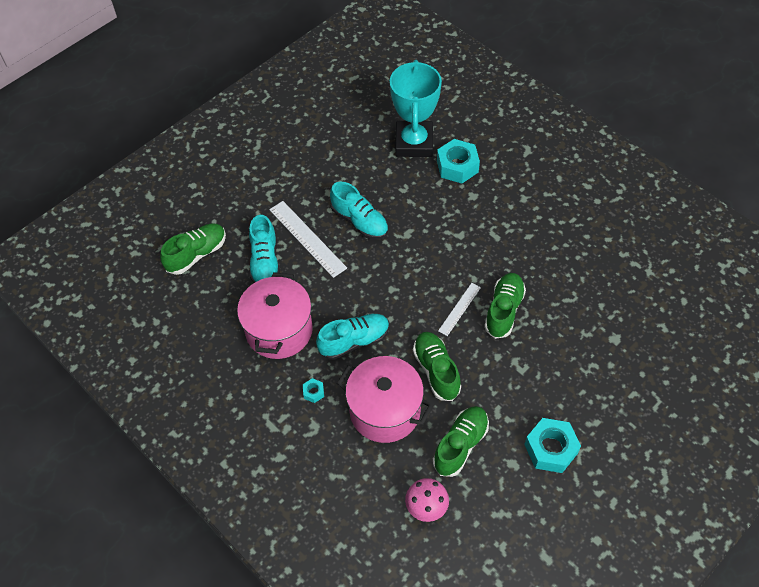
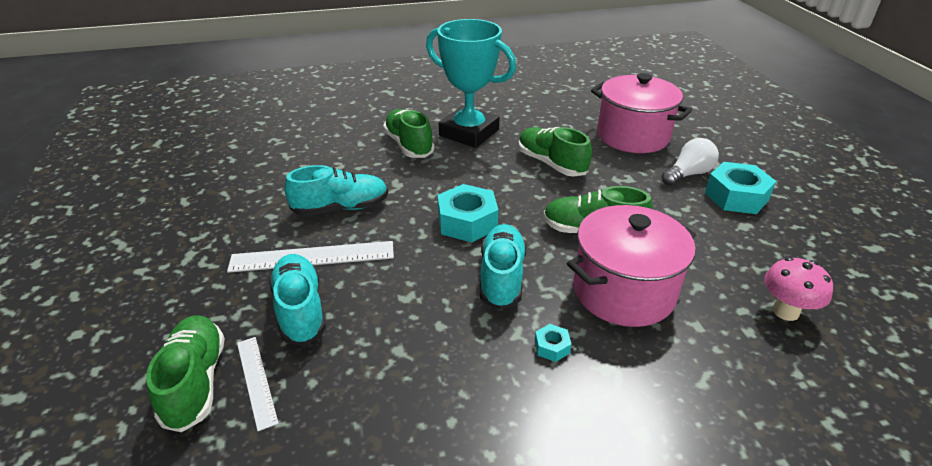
camera: 60 degrees left, 20 degrees down
pink pot [237,272,313,359] -> pink pot moved to [591,73,692,153]
turquoise shoe [249,215,280,283] -> turquoise shoe turned 135 degrees counterclockwise [269,254,326,345]
turquoise trophy [390,60,442,157] -> turquoise trophy moved to [426,19,516,148]
green shoe [433,406,489,477] -> green shoe moved to [383,109,435,158]
turquoise nut [437,139,480,184] -> turquoise nut moved to [437,184,498,242]
white ruler [438,283,481,336] -> white ruler moved to [237,337,279,431]
none -> white light bulb [661,138,719,185]

